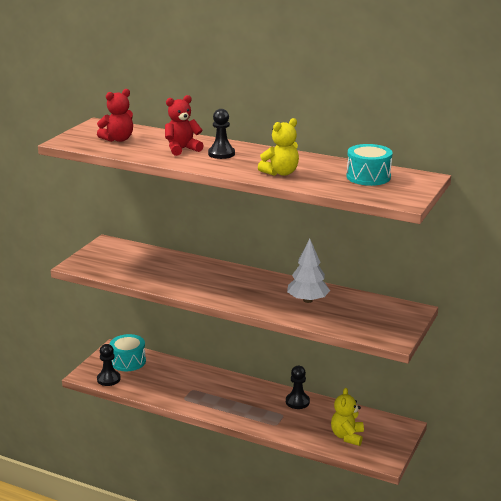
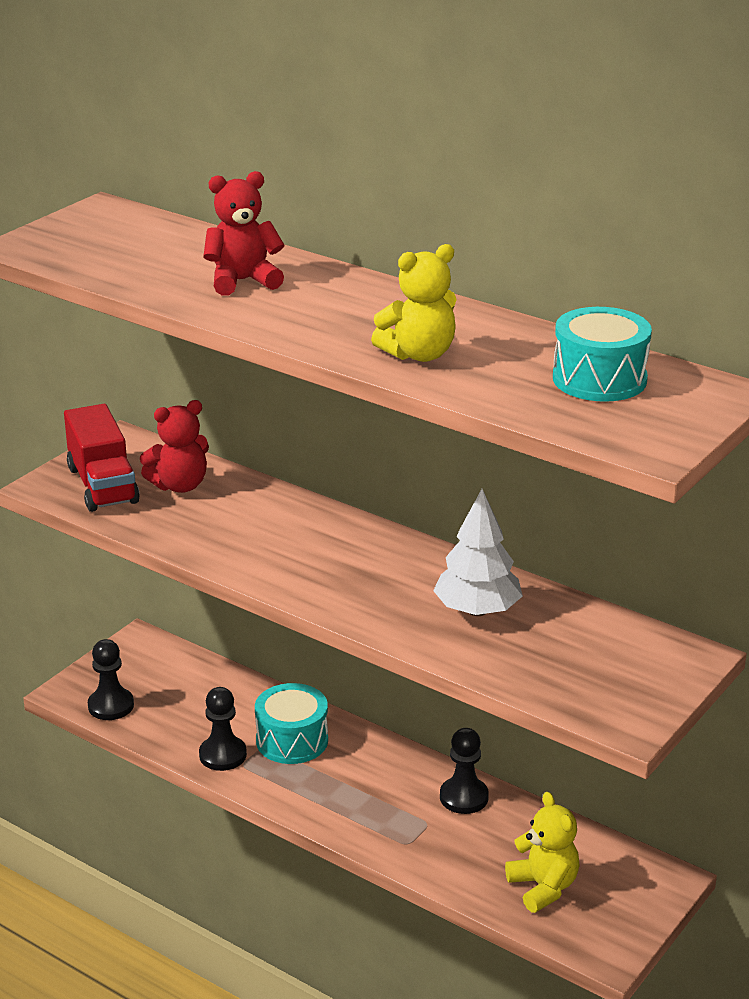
camera: 10 degrees right, 5 degrees up
red teddy bear [97,89,133,142] -> red teddy bear moved to [140,400,209,493]
turquoise drum [110,334,146,371] -> turquoise drum moved to [255,683,328,764]
black pawn [208,109,235,159] -> black pawn moved to [199,687,247,771]
yellow teddy bear [331,388,364,446] -> yellow teddy bear turned 135 degrees clockwise [505,792,580,913]
none -> red truck [64,404,140,512]

